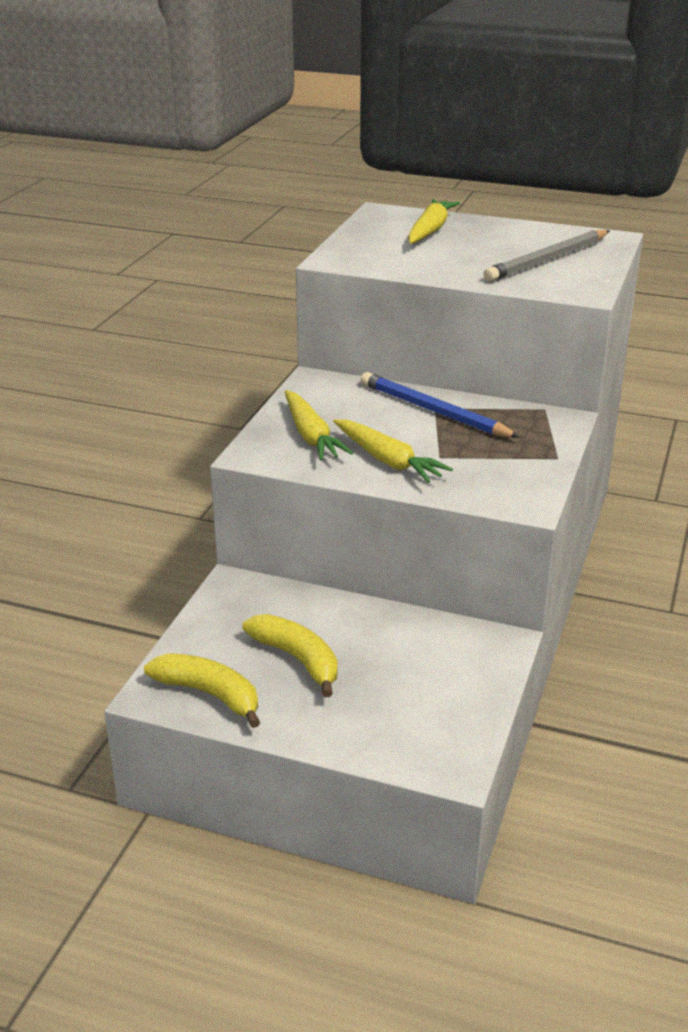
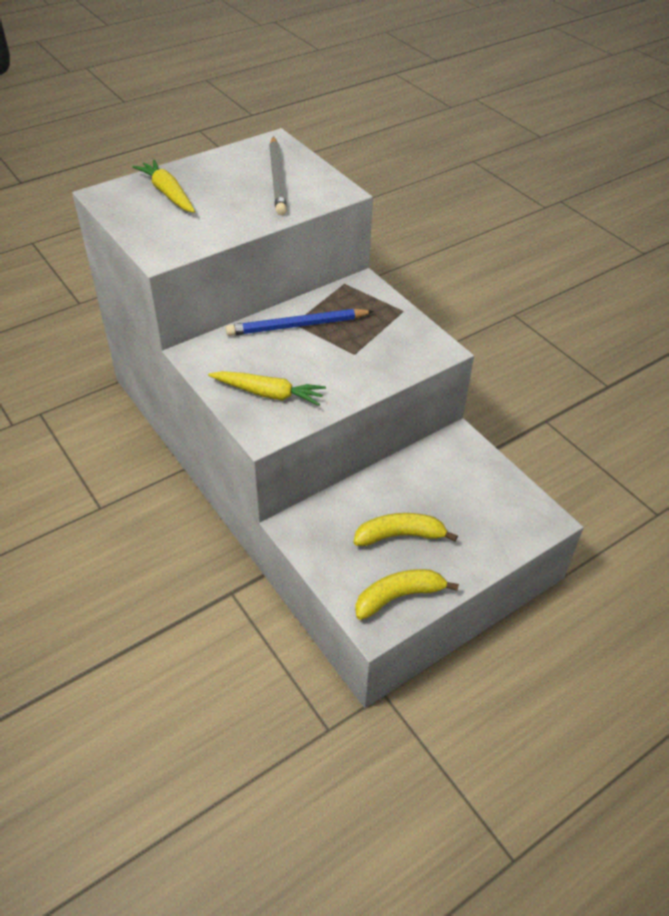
camera: 55 degrees left, 15 degrees up
yellow carrot [333,419,453,483] -> none

